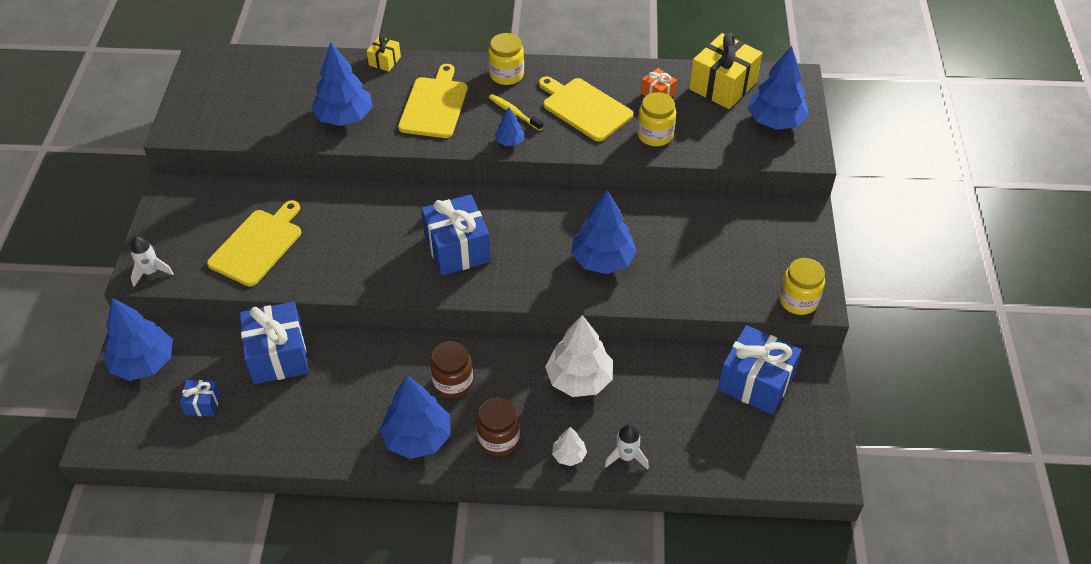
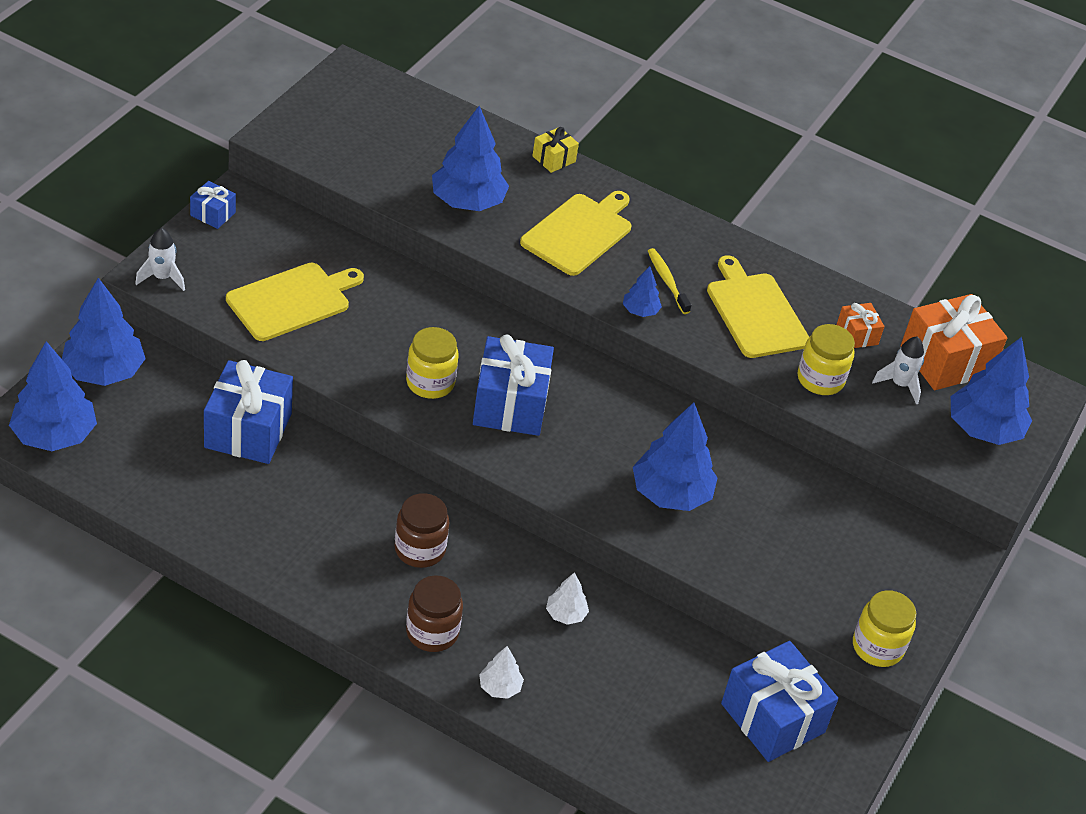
camera: 20 degrees right, 5 degrees down
blue gift [180,380,221,416] -> blue gift moved to [190,181,236,229]
blue tree [380,376,451,459] -> blue tree moved to [9,341,97,451]
yellow jar [488,33,524,85] -> yellow jar moved to [406,327,459,399]
white tree [545,315,613,397] -> white tree [546,572,589,625], size x0.49
white rocket [605,424,649,470] -> white rocket moved to [872,336,924,404]
yellow gift [689,33,762,109] -> orange gift [901,294,1007,390]

